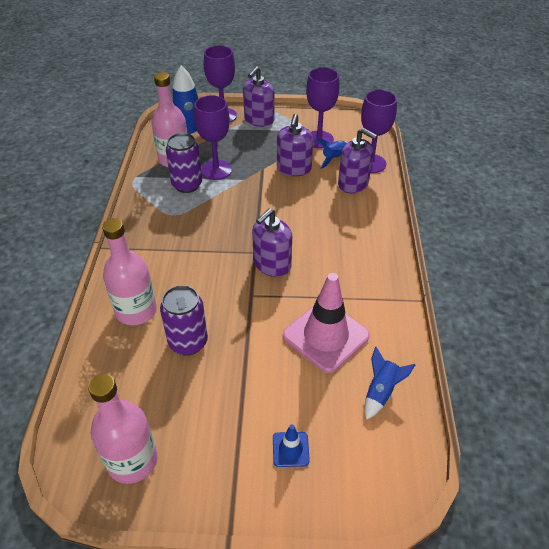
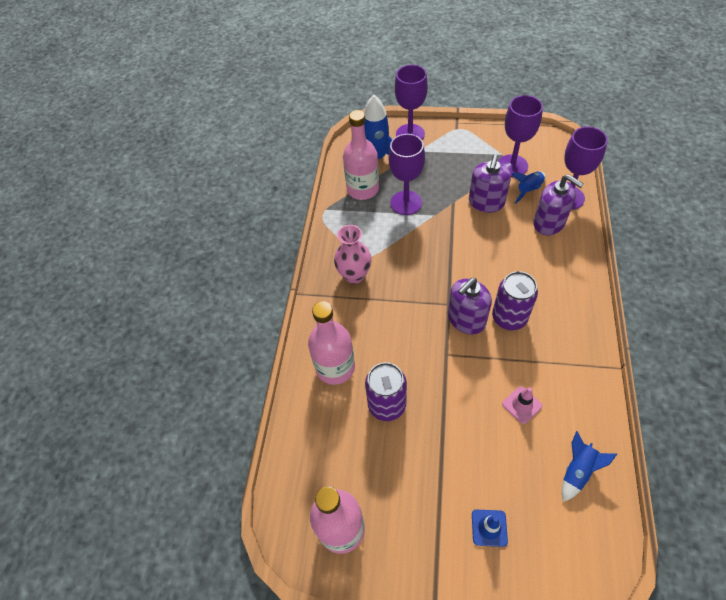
camera: 10 degrees right, 10 degrees up
purple can [166,133,202,193] -> purple can moved to [492,271,538,330]
purple soap dispenser [243,66,275,127] -> none
pink traffic cone [283,273,370,373] -> pink traffic cone [502,386,543,424], size x0.46
none -> pink vase [334,225,372,284]

